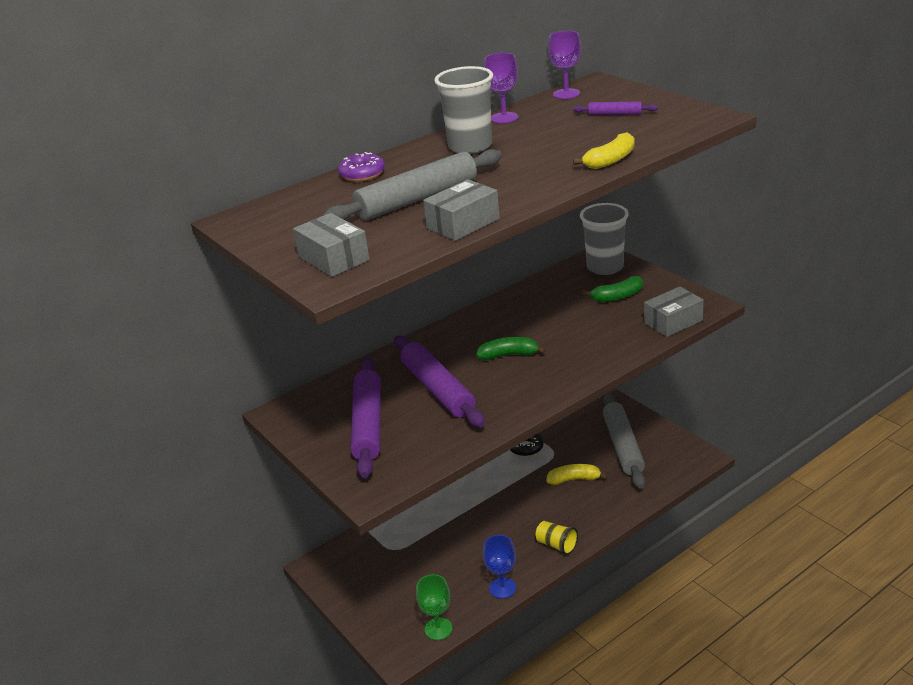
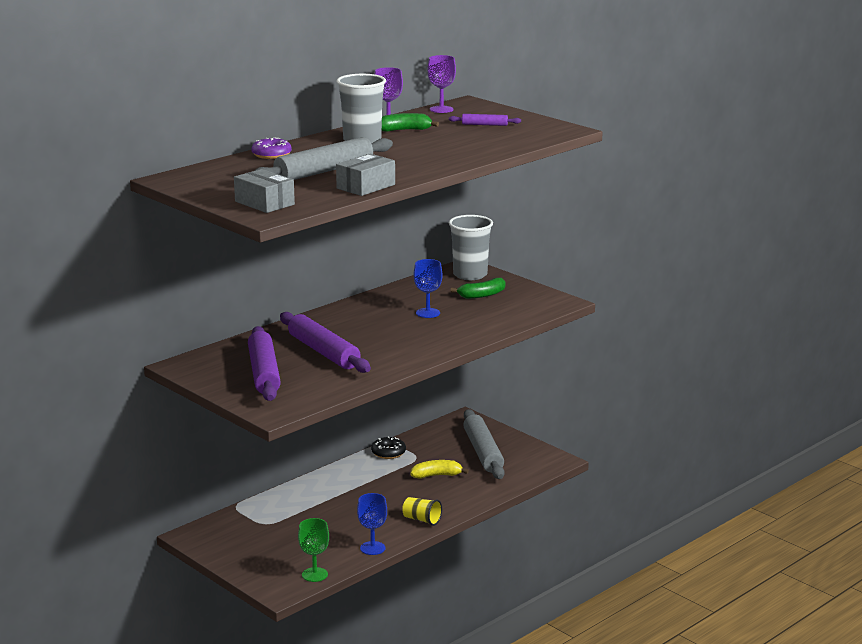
camera: 10 degrees left, 10 degrees down
green banana [476,337,546,360] -> green banana moved to [382,113,439,131]
yellow banana [573,132,634,169] -> none
grey box [644,287,704,337] -> none
none -> blue goblet [414,259,442,318]

